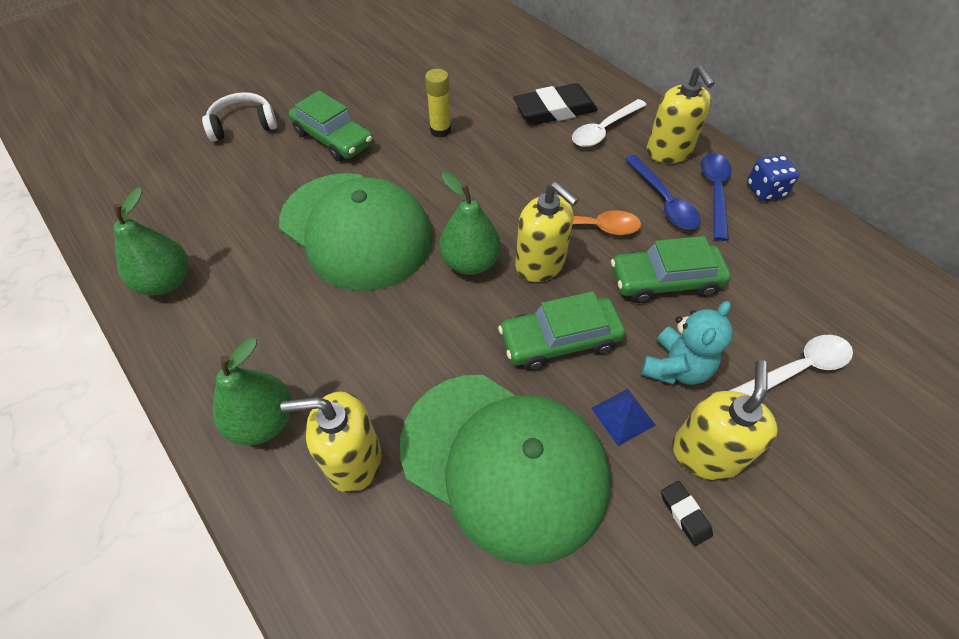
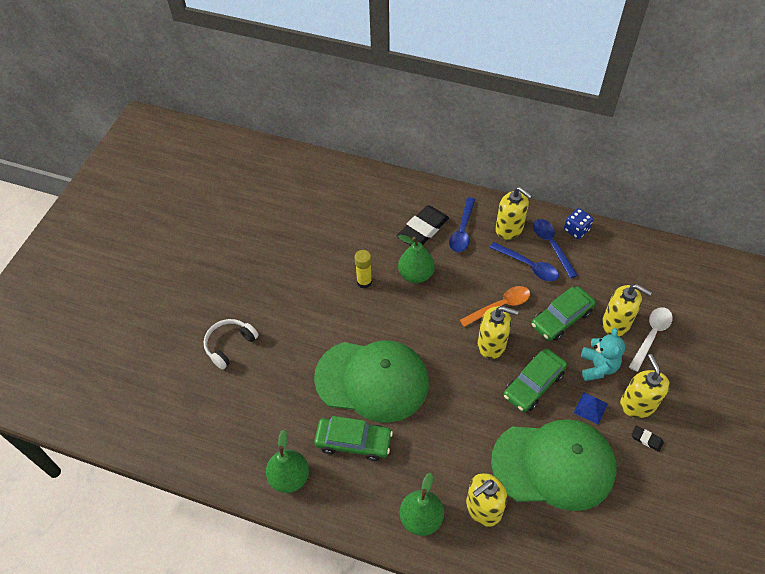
camera: 30 degrees left, 0 degrees up
green car [288,90,373,161] -> green car moved to [314,416,393,461]
green pear [439,172,501,275] -> green pear moved to [398,235,435,283]
white spoon [572,99,646,147] -> blue spoon [449,197,475,252]
none -> yellow soap dispenser [602,284,652,336]

